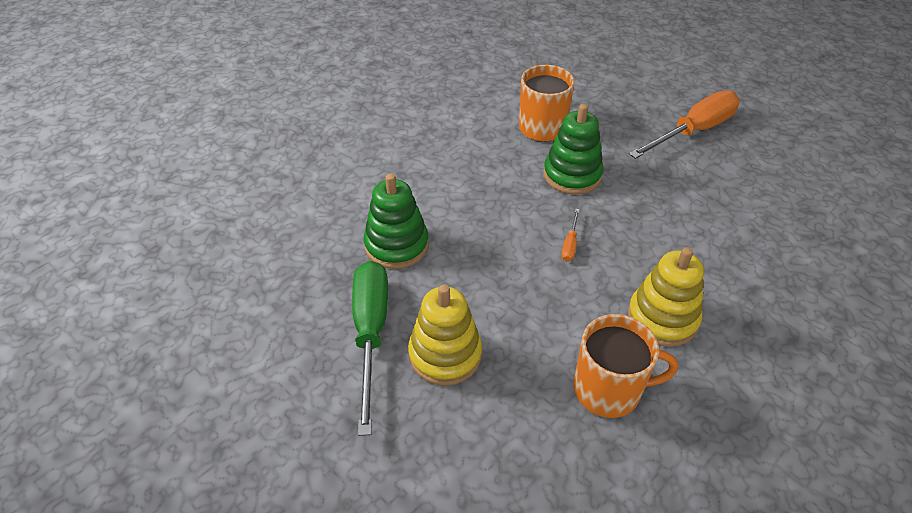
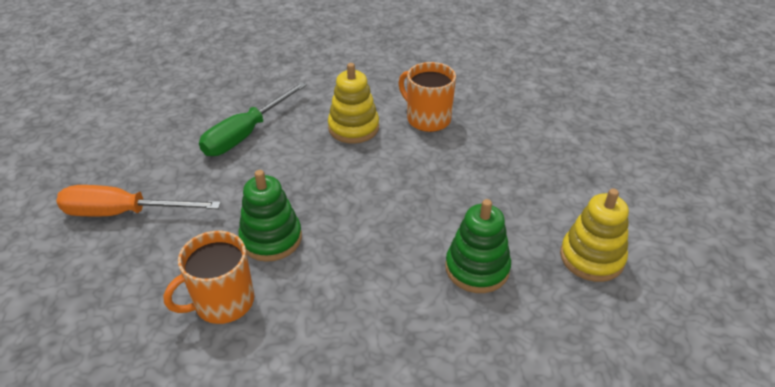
camera: 140 degrees left, 5 degrees down
green screwdriver [352,261,388,436] -> green screwdriver moved to [199,82,307,156]
yellow stacking toy [408,284,482,386] -> yellow stacking toy moved to [560,189,629,282]
orange screwdriver [561,209,580,262] -> none

